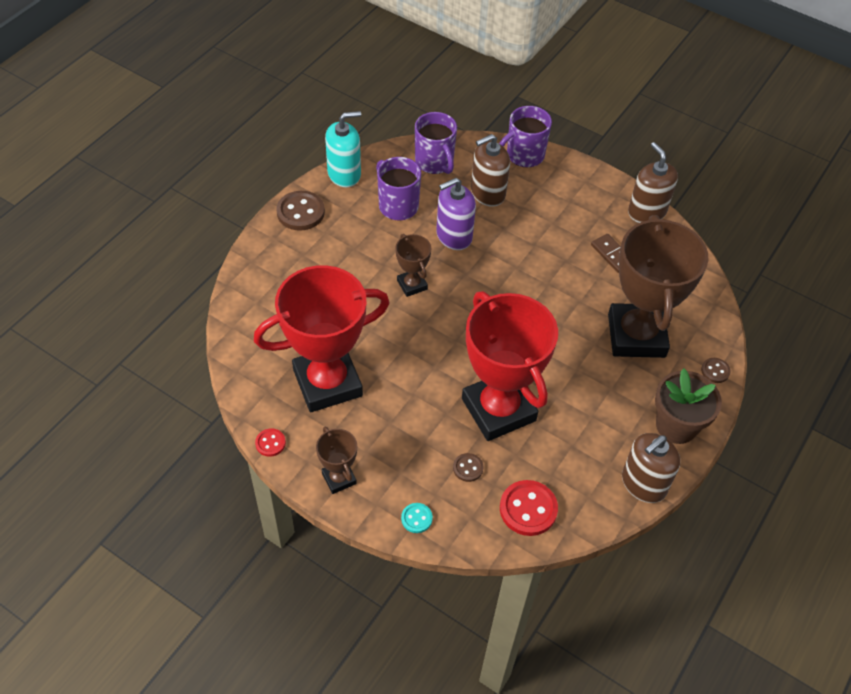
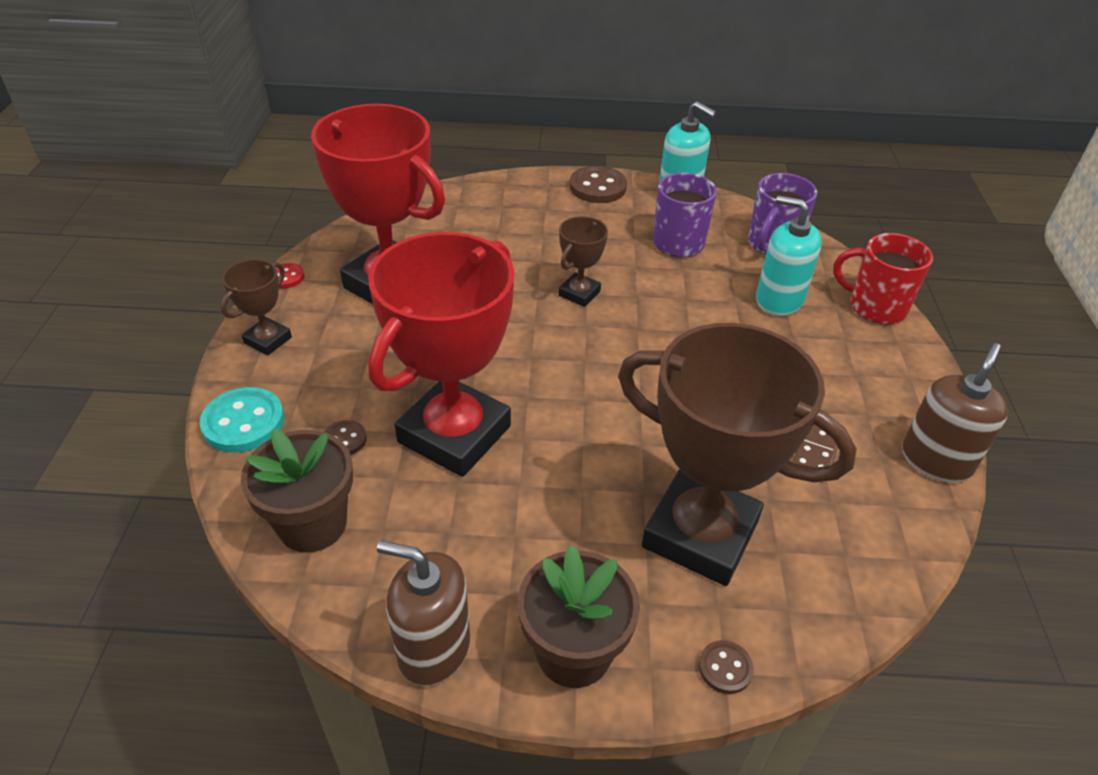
camera: 60 degrees right, 10 degrees down
turquoise button [401,503,433,533] -> turquoise button [200,387,284,453], size x1.86
purple soap dispenser [436,178,476,250] -> none
brown soap dispenser [471,134,510,207] -> turquoise soap dispenser [756,195,822,316]
purple mug [499,106,552,167] -> red mug [833,233,933,324]
red button [500,480,558,536] -> brown flower pot [241,428,353,553]
brown trophy [608,215,708,358] -> brown trophy turned 60 degrees clockwise [618,323,857,586]

